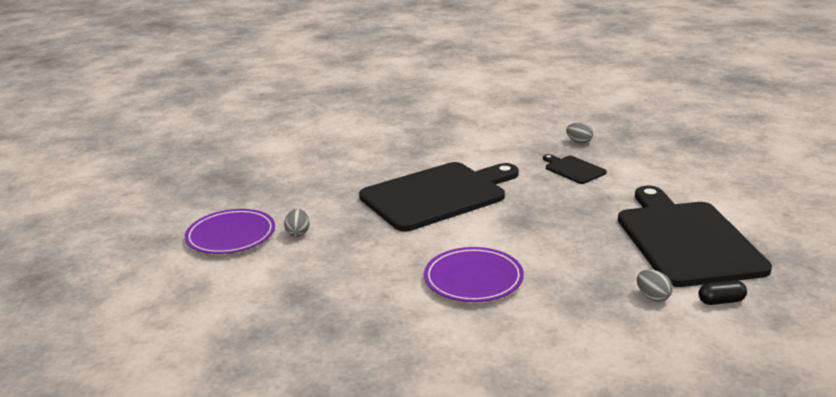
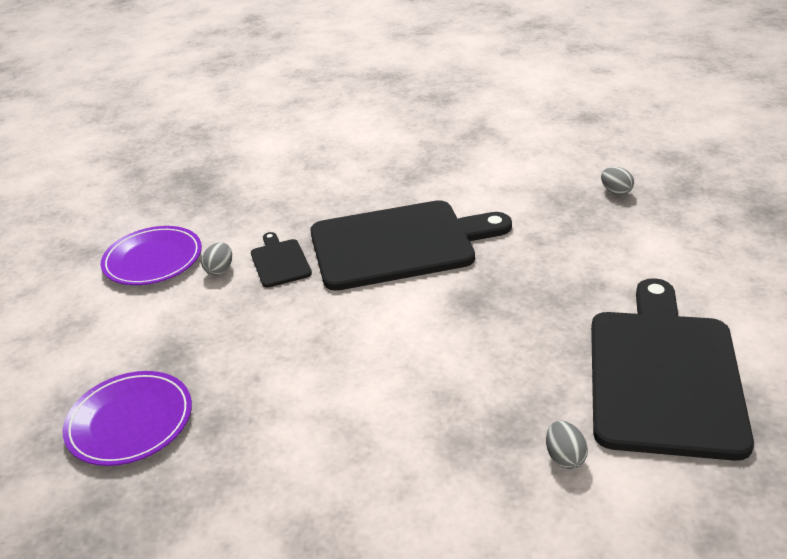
camera: 20 degrees right, 10 degrees up
purple plate [424,247,524,302] -> purple plate moved to [63,371,192,466]
black cutting board [543,154,607,184] -> black cutting board moved to [251,232,312,288]
black capsule [699,280,747,305] -> none

